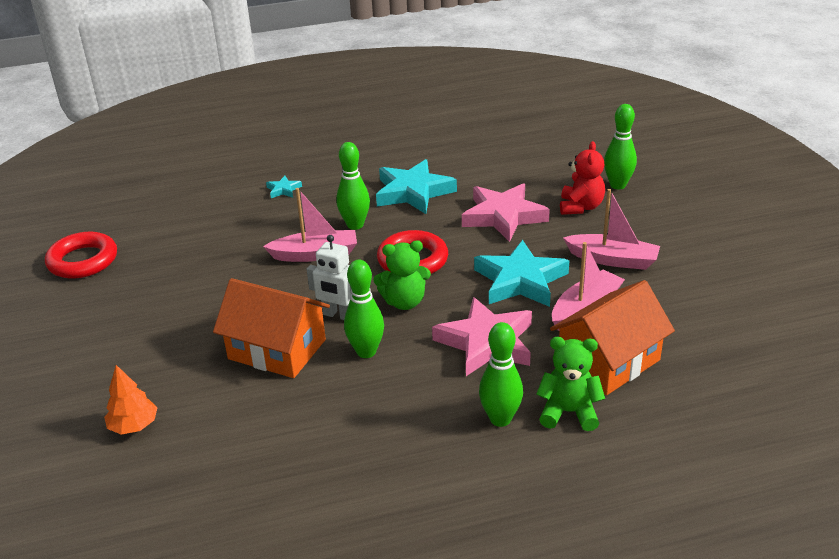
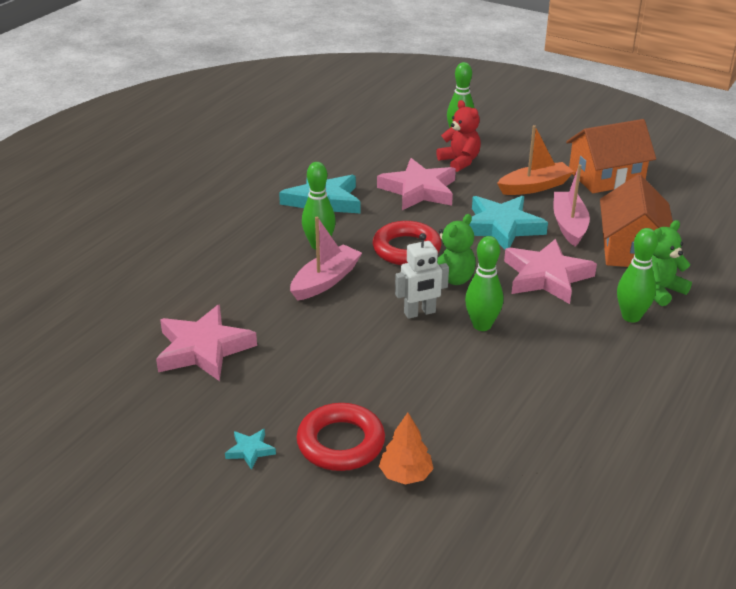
camera: 45 degrees left, 0 degrees up
red ring [45,232,117,279] -> red ring moved to [297,403,385,471]
orange house [213,278,330,378] -> orange house moved to [566,119,656,193]
turquoise star [266,176,302,198] -> turquoise star moved to [225,429,276,470]
pink boat [563,189,660,270] -> orange boat [497,125,574,195]
none -> pink star [156,304,257,381]

